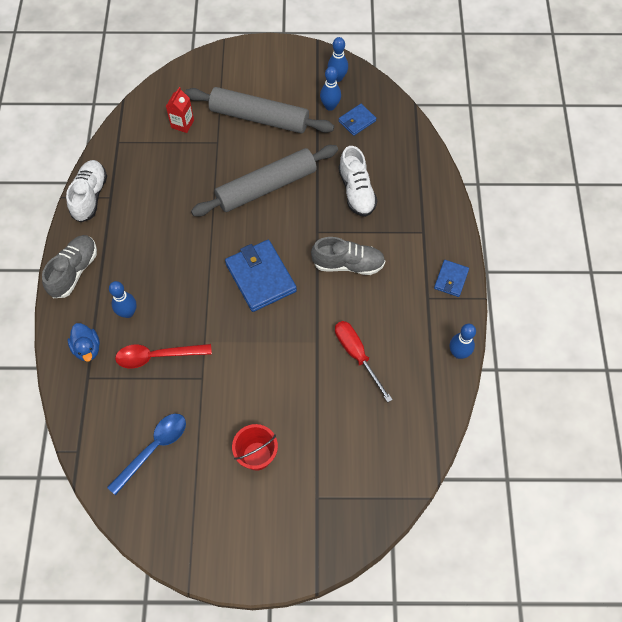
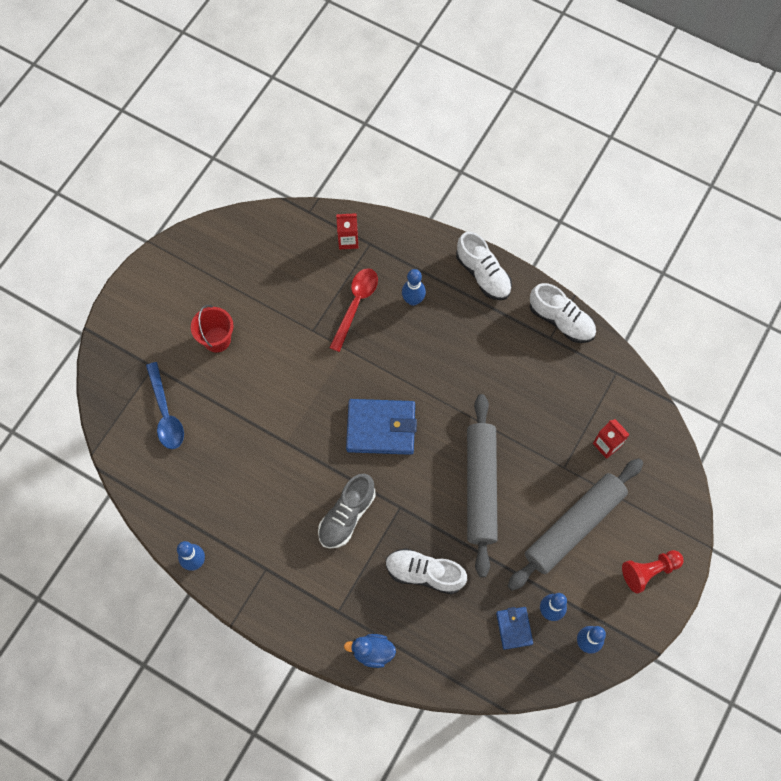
camera: 120 degrees right, 5 degrees up
grey shoe [42,235,97,298] -> white shoe [456,232,512,300]
blue duck [68,323,100,362] -> blue duck moved to [344,634,396,668]
blue spoon [107,414,186,495] -> blue spoon moved to [146,362,184,449]
red screwdriver [335,321,393,402] -> none
blue wallet [434,260,469,297] -> none
none -> red carton [336,213,358,249]
none -> red pawn [622,550,684,594]

